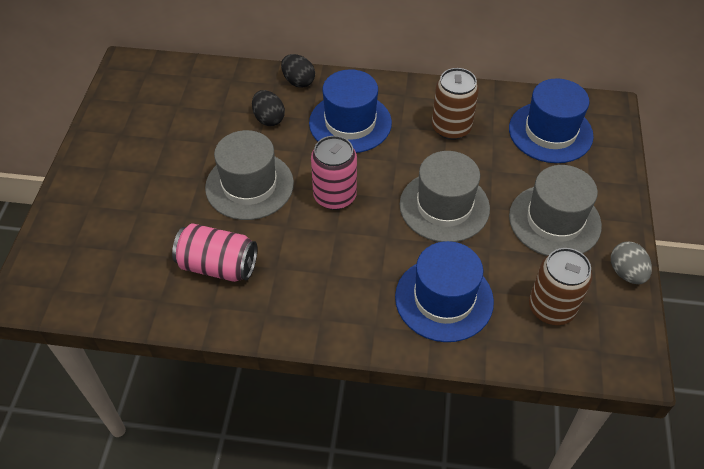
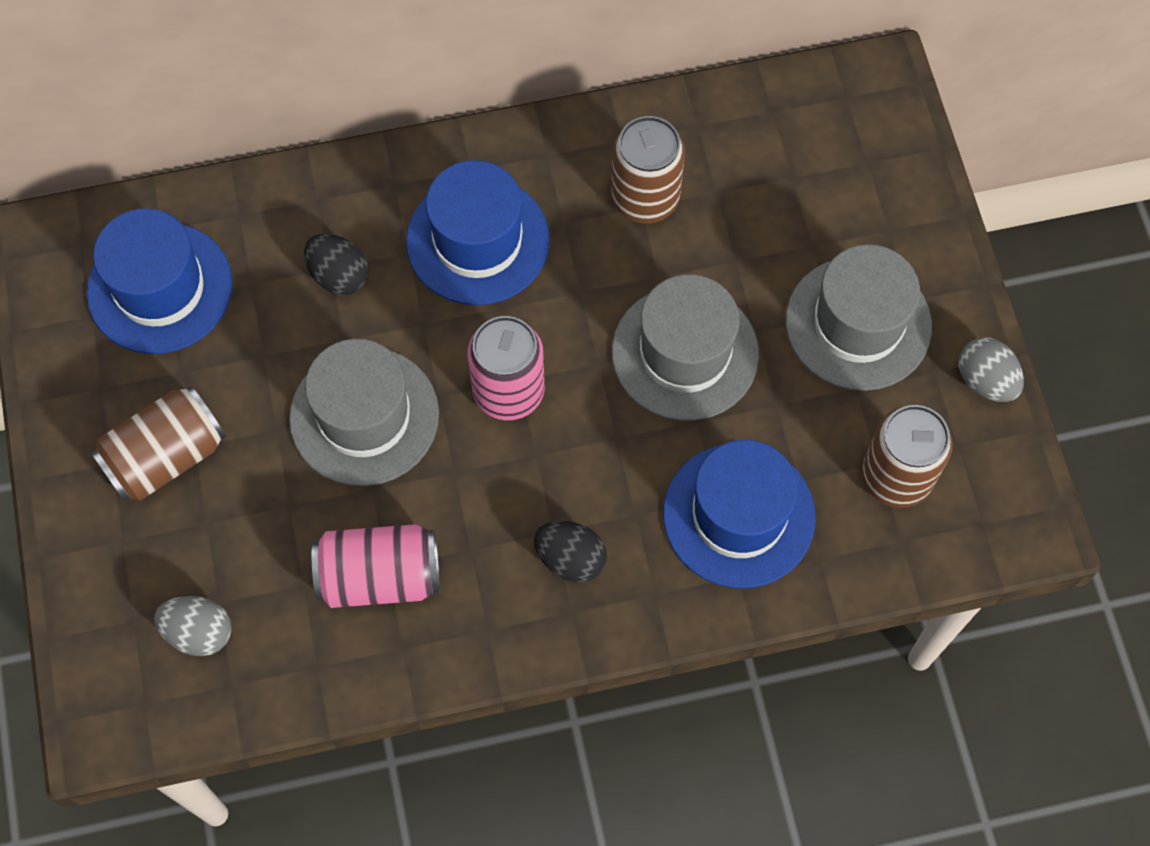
camera: 20 degrees left, 15 degrees up
black egg [281,54,315,88] -> black egg moved to [534,521,607,582]
blue hat [509,78,594,163] -> blue hat moved to [87,208,232,354]
none -> brown can [91,386,226,501]
none -> grey egg [154,596,232,656]

